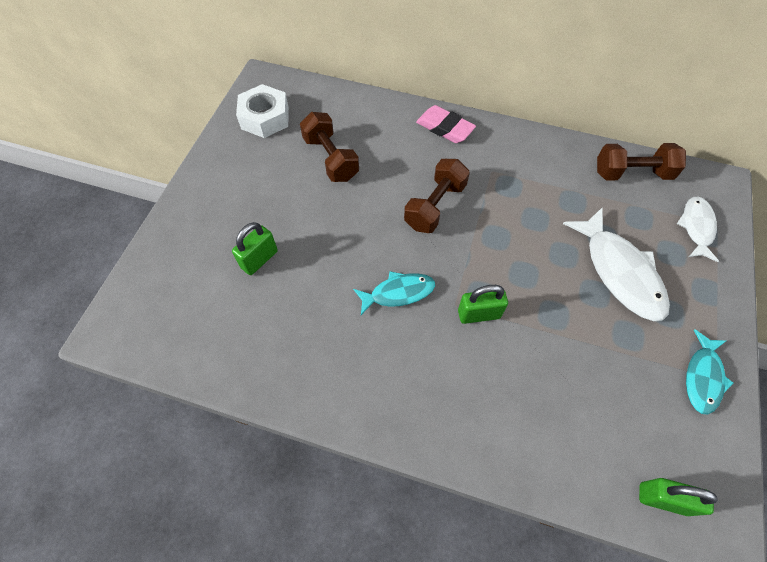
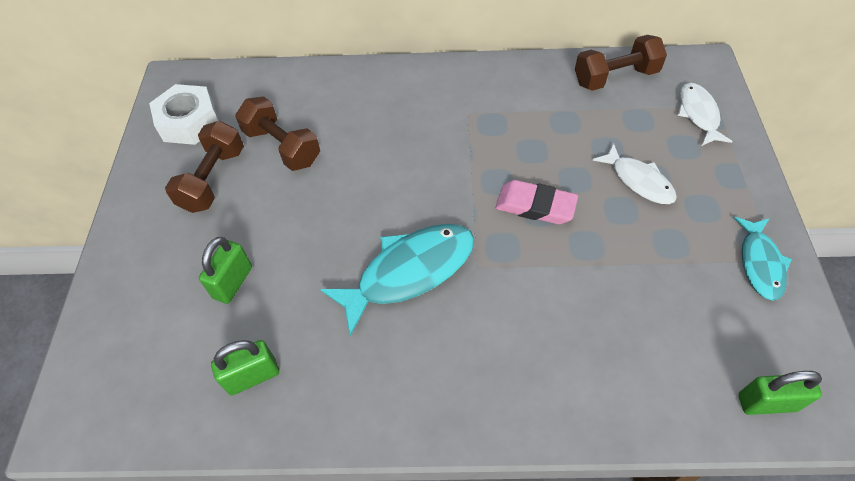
camera: 15 degrees left, 5 degrees down
turquoise fish [353,271,435,315] -> turquoise fish [320,224,474,336], size x1.66
brown dumbbell [404,159,470,233] -> brown dumbbell moved to [165,121,244,213]
pink eraser [416,105,476,143] -> pink eraser moved to [496,180,578,224]
green padlock [458,285,508,324] -> green padlock moved to [211,340,279,395]
white fish [563,208,670,321] -> white fish [592,143,677,204], size x0.60

